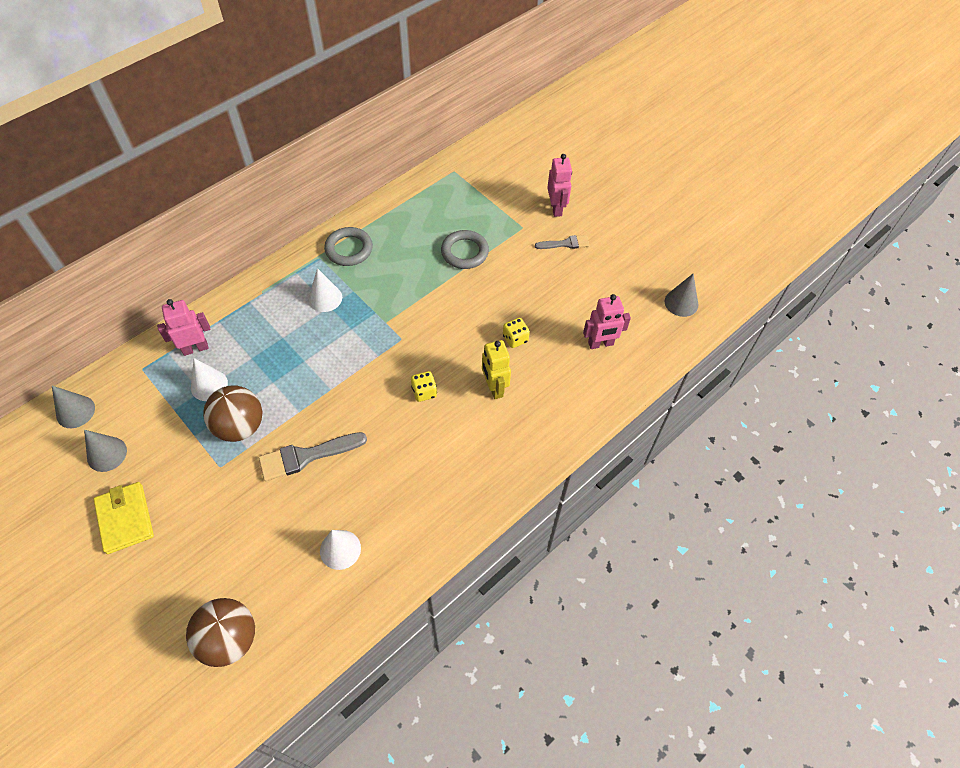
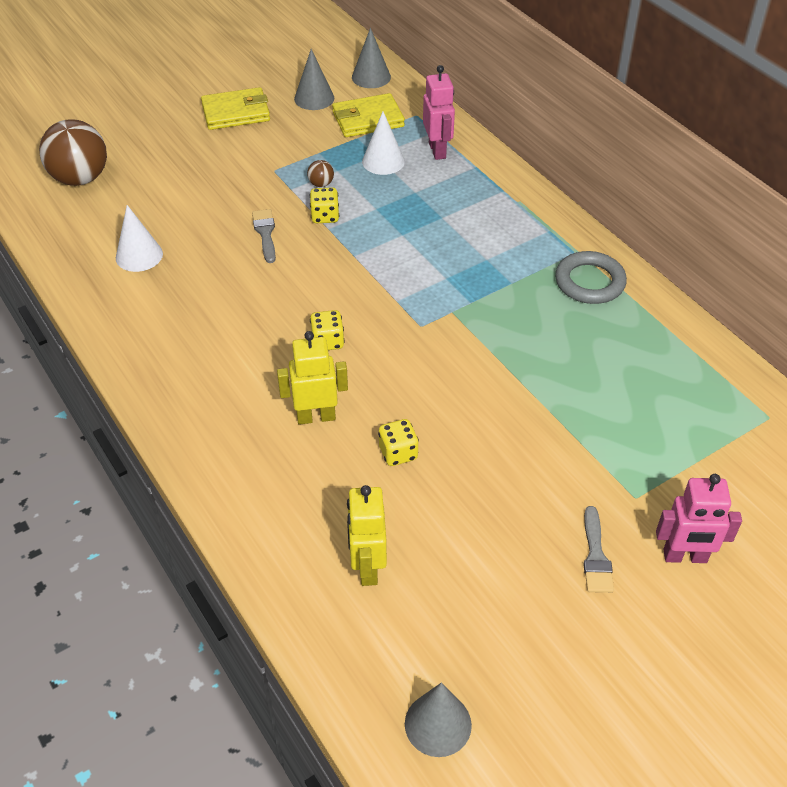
camera: 100 degrees right, 10 degrees down
brown ball [203,385,262,442] -> brown ball [307,160,334,187], size x0.42
grey brush [259,432,367,481] -> grey brush [252,209,276,263], size x0.60
white cone [308,268,342,312] -> none
grey ring [441,230,489,269] -> none
pink robot [583,294,631,349] -> yellow robot [347,485,387,586]
none -> yellow dice [310,187,339,223]
none -> yellow wallet [332,93,405,137]

